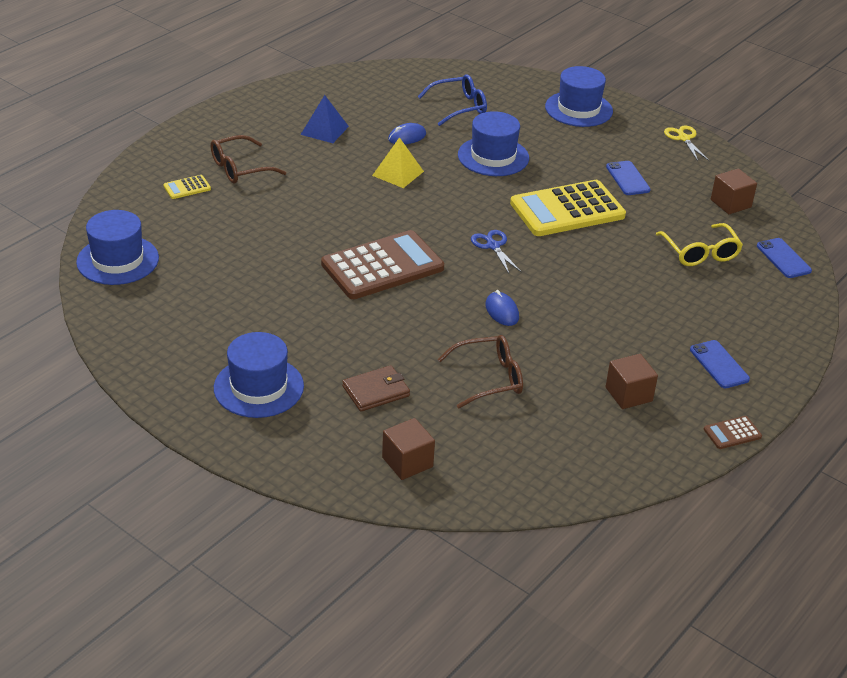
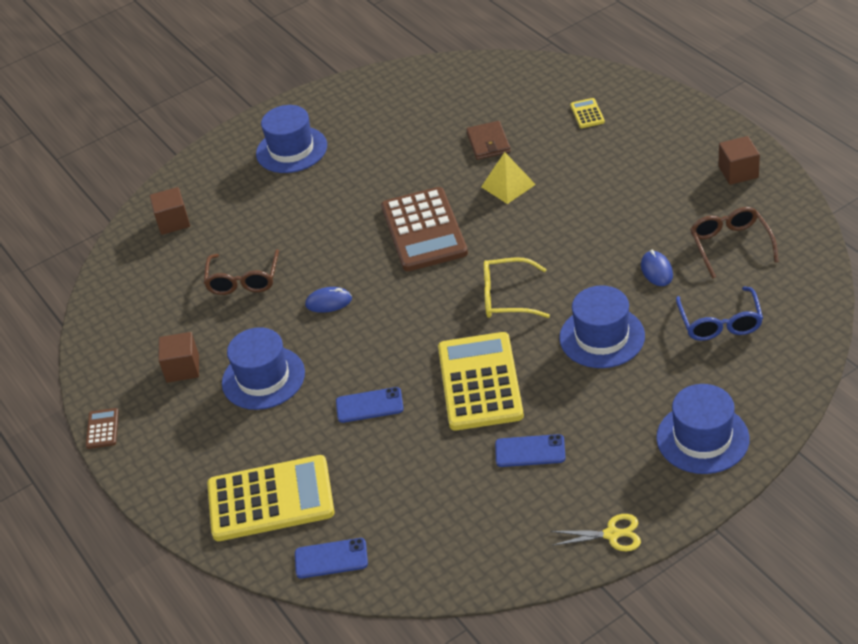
camera: 115 degrees right, 5 degrees up
blue hat [76,210,159,285] -> blue hat moved to [222,327,305,410]
brown glasses [210,135,286,183] -> brown glasses moved to [690,207,779,279]
blue pyramid [301,95,349,143] -> none
brown wallet [342,365,410,412] -> brown wallet moved to [466,121,511,160]
yellow pyramid [372,137,424,188] -> yellow pyramid moved to [481,152,536,204]
blue scissors [471,230,521,273] -> none
yellow glasses [656,223,743,266] -> yellow glasses moved to [484,257,550,318]
blue phone [690,340,750,388] -> blue phone moved to [336,387,404,423]
brown cube [711,168,757,214] -> brown cube moved to [719,136,760,185]
none -> yellow calculator [207,455,334,541]

